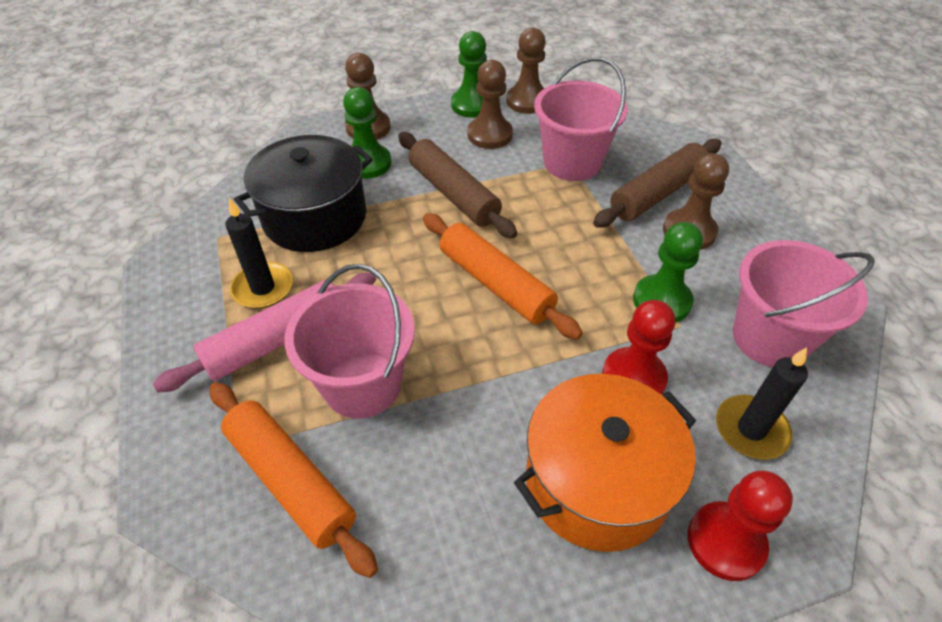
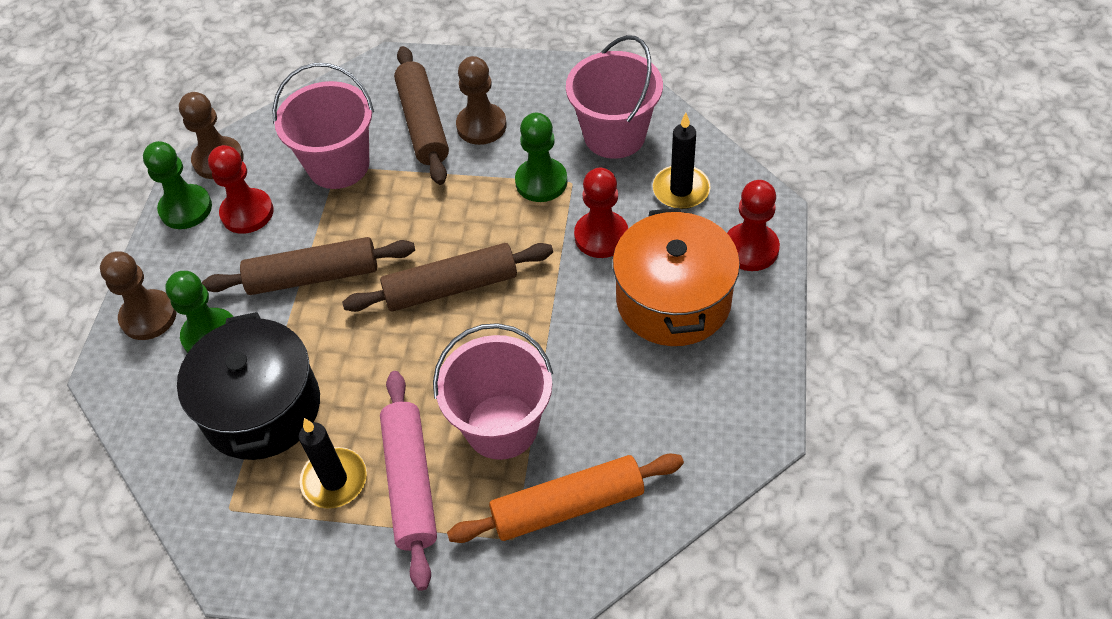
camera: 60 degrees left, 5 degrees up
orange rolling pin [423,213,583,340] -> brown rolling pin [342,243,553,312]
brown pawn [468,60,513,149] -> red pawn [208,145,274,234]

